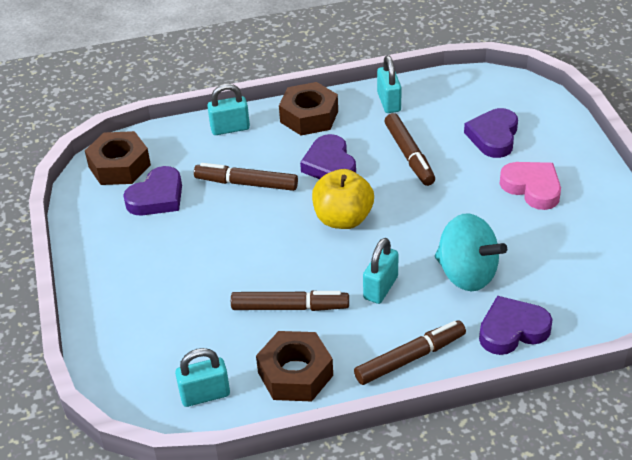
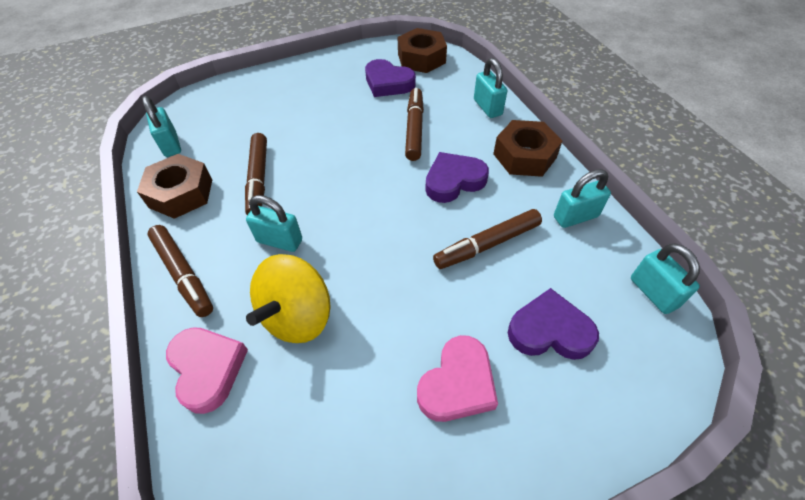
camera: 80 degrees right, 10 degrees up
yellow apple [312,169,374,229] -> none
turquoise spinning top [435,213,507,291] -> yellow spinning top [246,254,330,343]
purple heart [479,296,552,355] -> pink heart [166,327,248,414]
none -> turquoise padlock [631,243,700,314]

